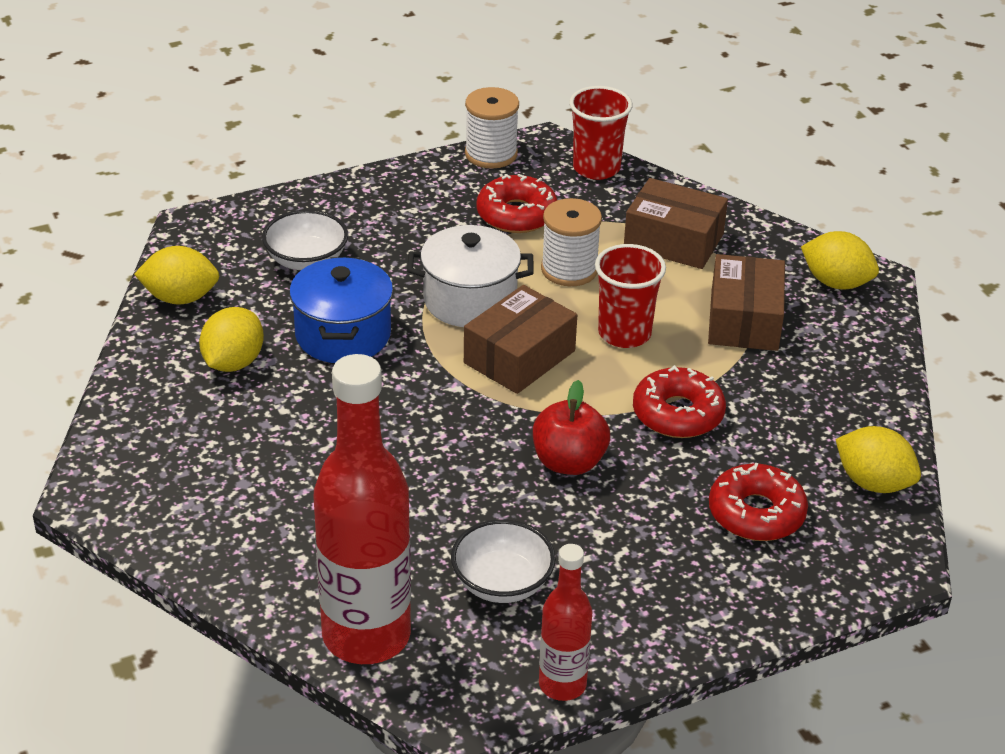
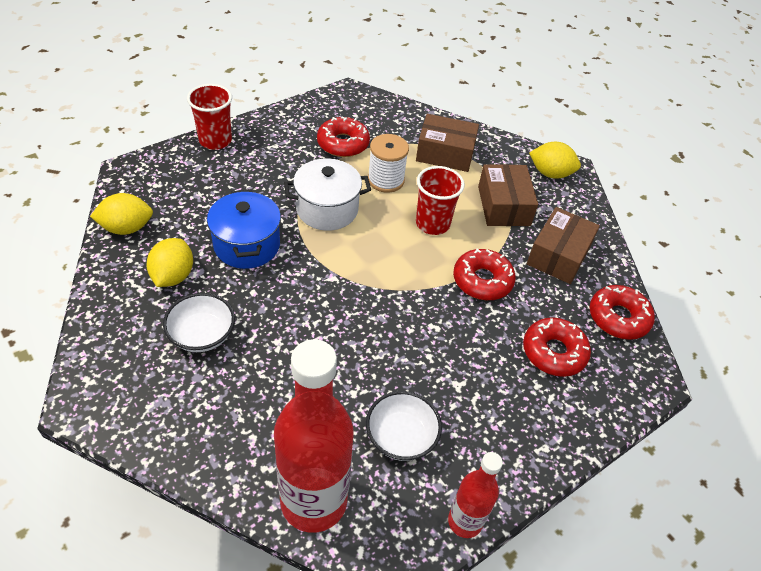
camera: 15 degrees left, 10 degrees up
white bowl [262,210,348,270] -> white bowl moved to [163,293,235,352]
brown box [464,285,577,394] -> brown box moved to [527,207,600,284]
white spool [465,87,519,168] -> none
red apple [533,380,610,475] -> none
red cup [569,86,632,180] -> red cup moved to [187,84,232,150]
yellow lemon [836,426,921,493] -> red donut [590,285,655,340]

